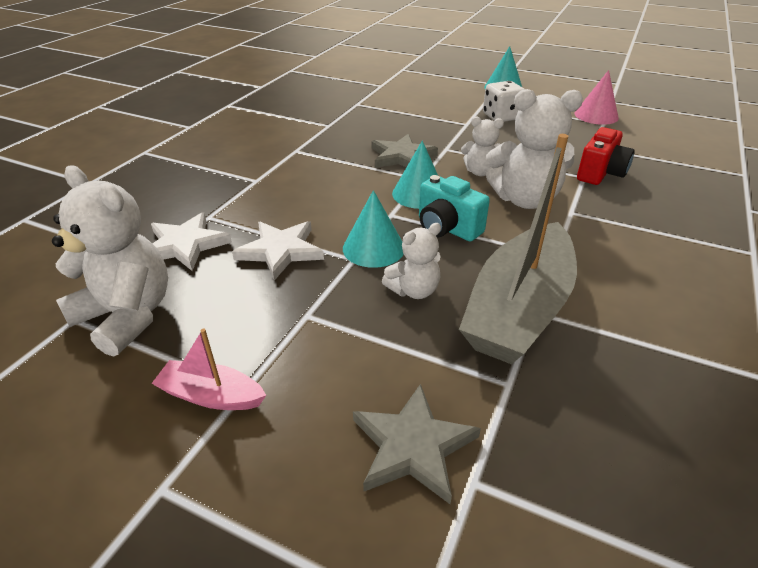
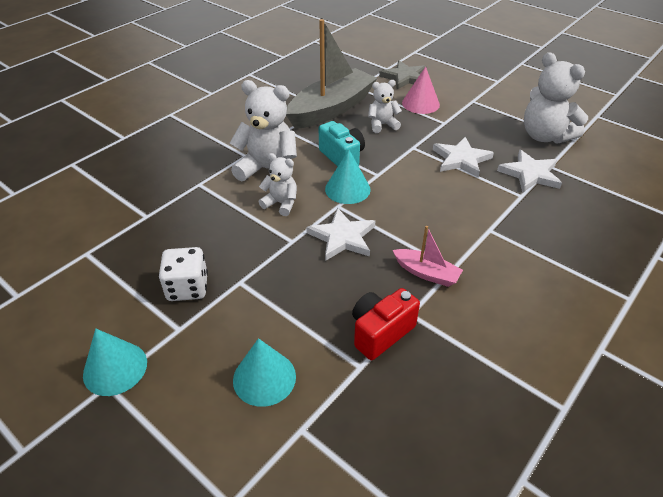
camera: 165 degrees left, 5 degrees up
pink boat [152,328,266,410] -> pink boat moved to [393,226,463,287]
turquoise cone [343,190,404,268] -> turquoise cone moved to [233,338,296,407]
grey star [371,134,438,168] -> white star [306,208,375,261]
pink cone [575,70,619,125] -> pink cone moved to [402,67,440,114]
red camera [577,127,635,185] -> red camera moved to [352,288,420,360]

